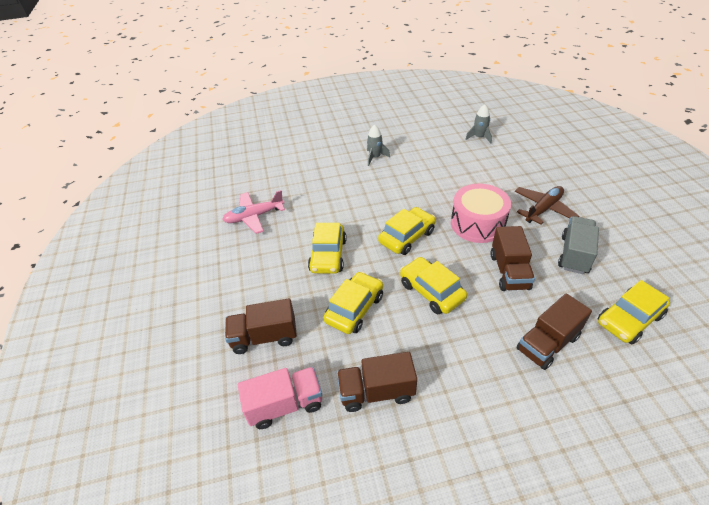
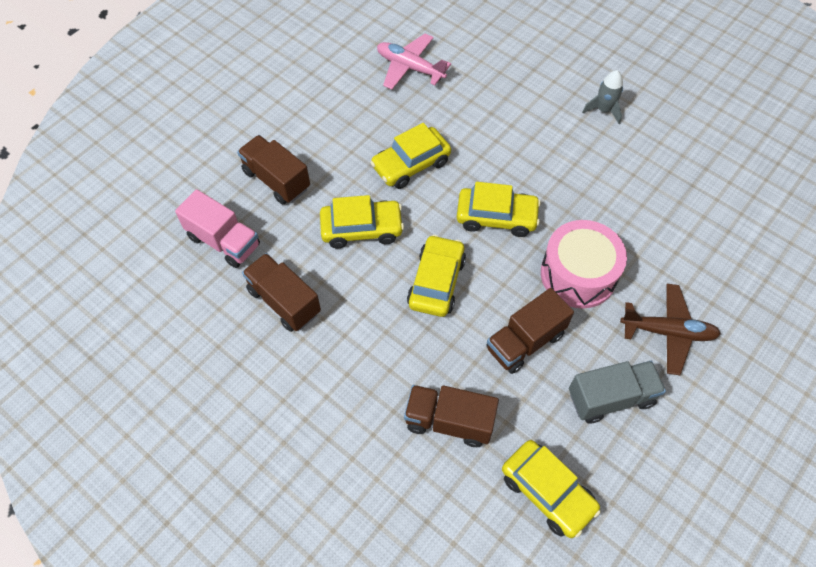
camera: 50 degrees right, 15 degrees up
grey rocket [465,104,492,143] -> none
yellow car [598,280,670,344] -> yellow car turned 150 degrees counterclockwise [502,440,601,538]

